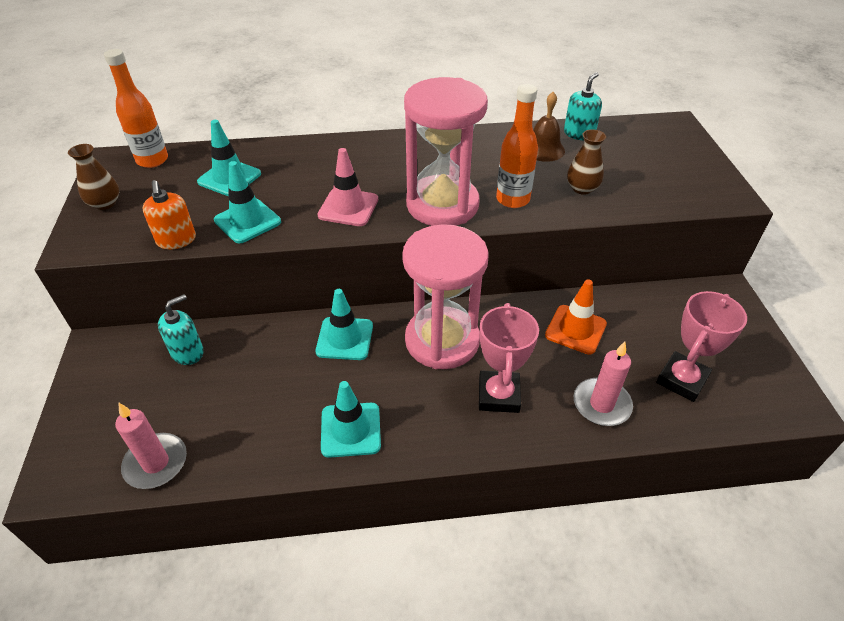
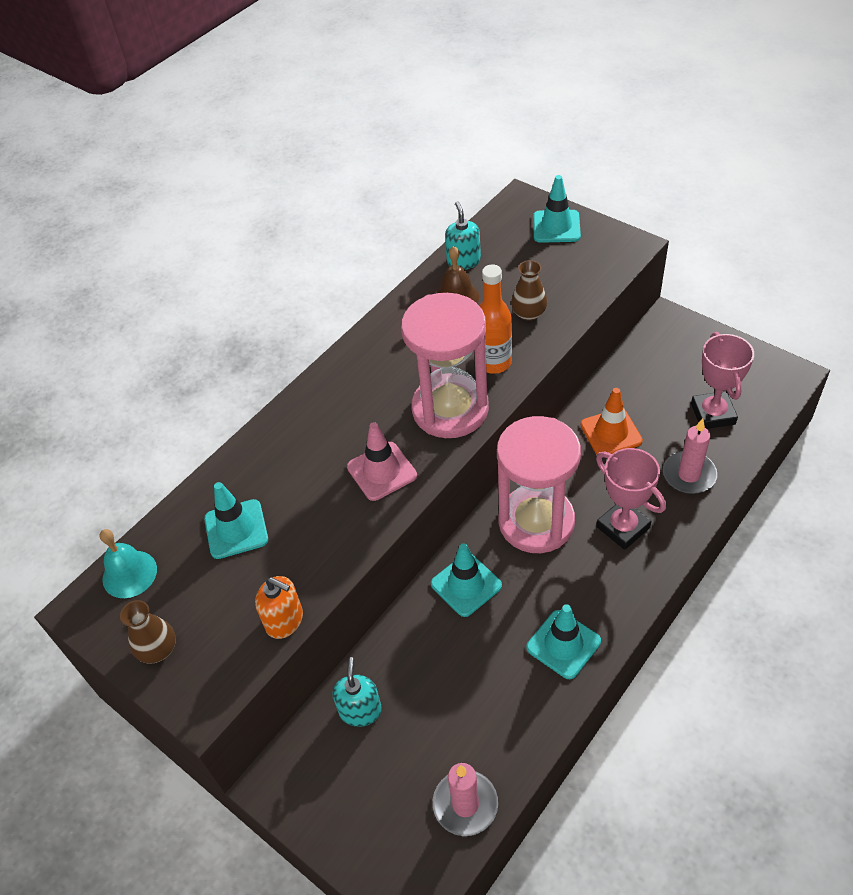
camera: 40 degrees left, 5 degrees up
orange bottle [104,49,168,168] -> turquoise bell [99,529,157,598]
turquoise traffic cone [214,161,281,243] -> turquoise traffic cone moved to [533,175,581,243]

